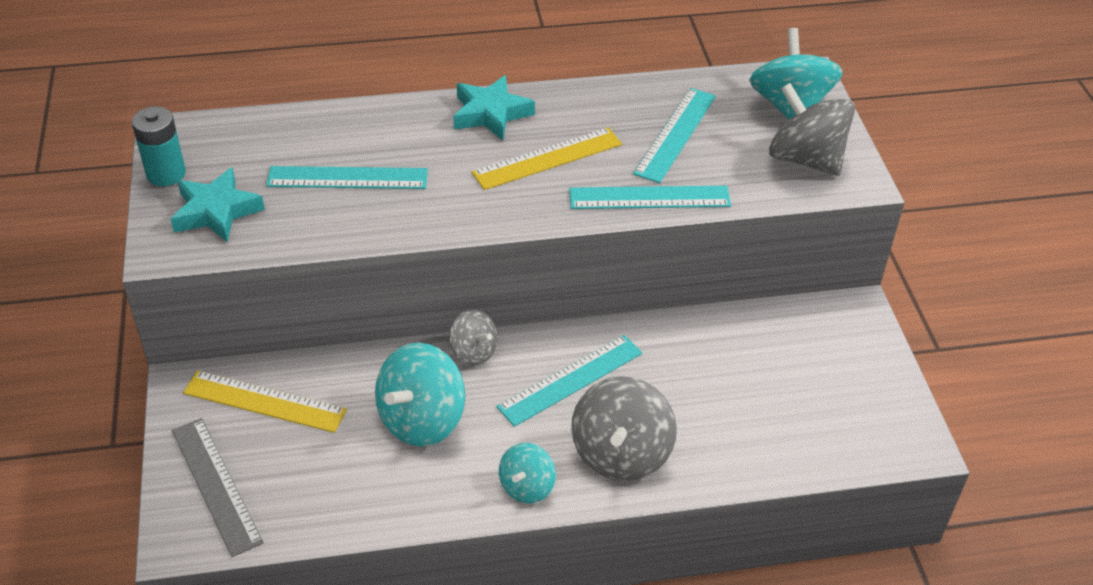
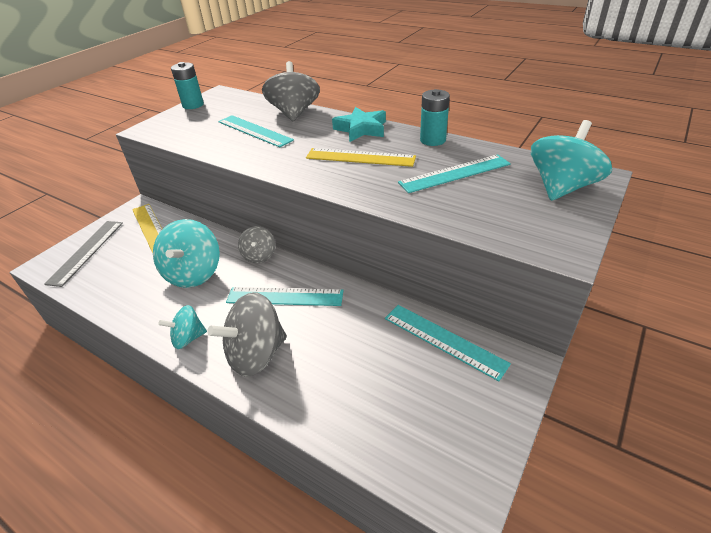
camera: 45 degrees right, 5 degrees down
turquoise star [171,167,265,242] -> none
turquoise spinning top [375,343,465,447] -> turquoise spinning top turned 75 degrees counterclockwise [153,219,220,288]
turquoise ruler [569,186,731,209] -> turquoise ruler moved to [385,305,511,381]
grey spinning top [769,83,855,176] -> grey spinning top moved to [262,61,320,121]
none -> turquoise battery [420,89,450,146]

